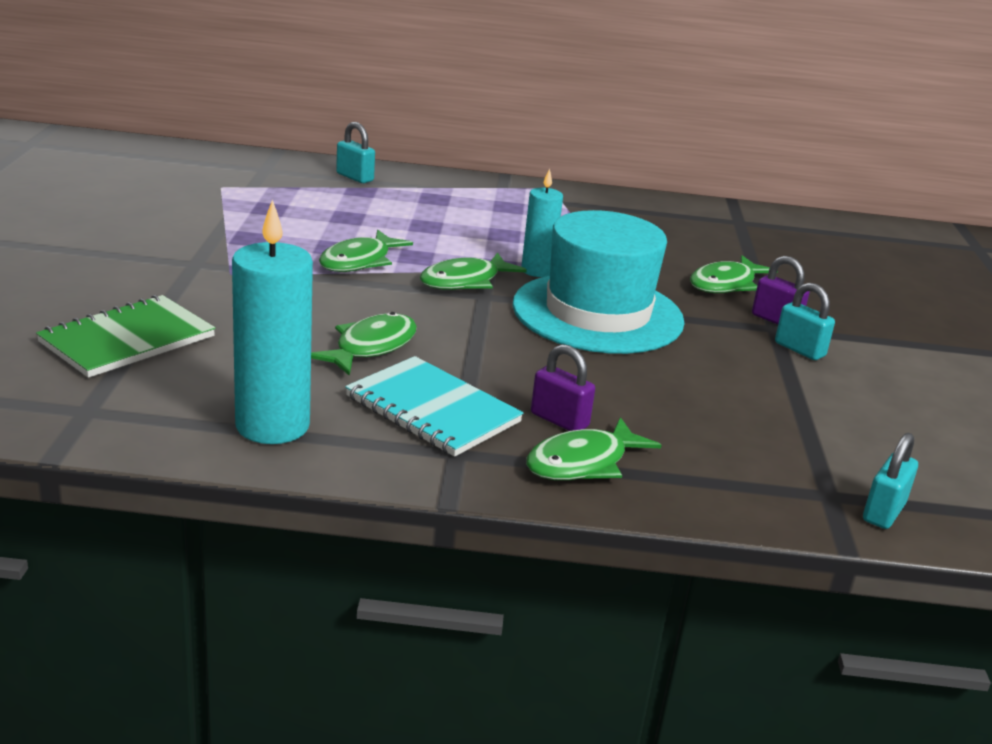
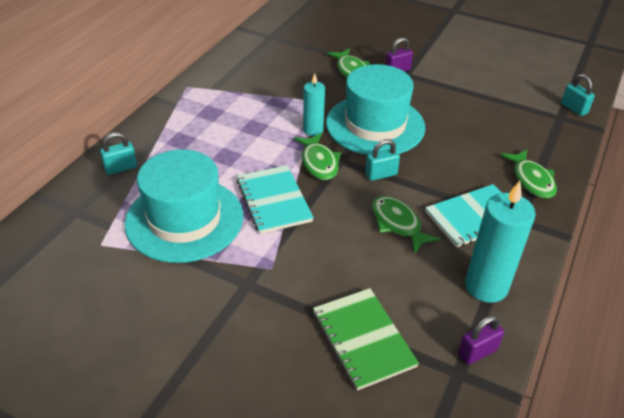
camera: 65 degrees left, 15 degrees up
green fish [319,230,413,272] -> turquoise notebook [236,165,314,234]
purple padlock [531,344,595,431] -> purple padlock moved to [458,315,504,365]
turquoise padlock [775,283,835,360] -> turquoise padlock moved to [365,139,400,181]
none -> turquoise hat [125,149,243,263]

